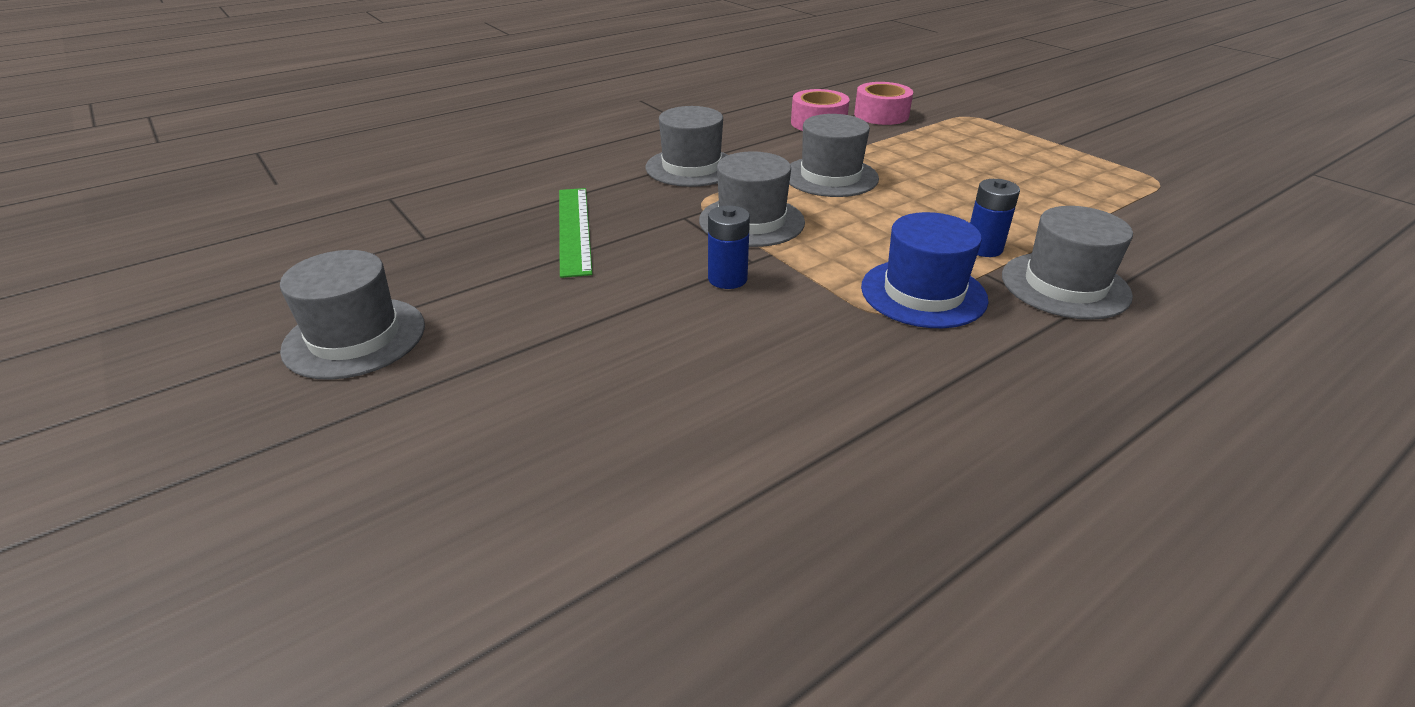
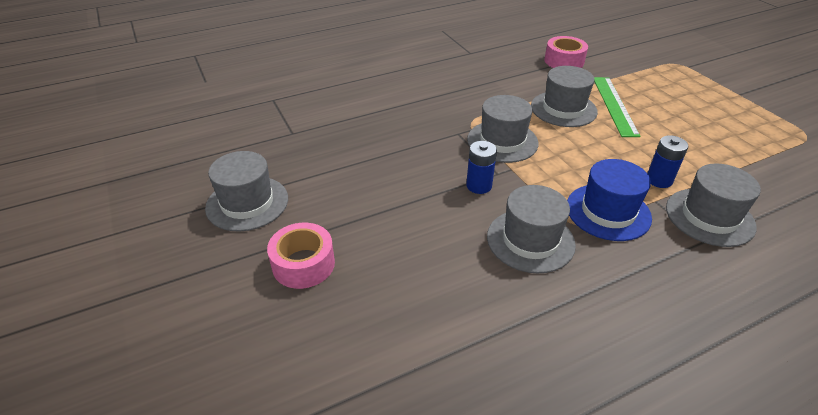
camera: 10 degrees right, 5 degrees up
green ruler [559,188,593,278] -> green ruler moved to [594,77,640,137]
grey hat [646,106,728,187] -> grey hat moved to [487,185,576,273]
pink tape [854,82,913,125] -> pink tape moved to [267,223,335,289]

